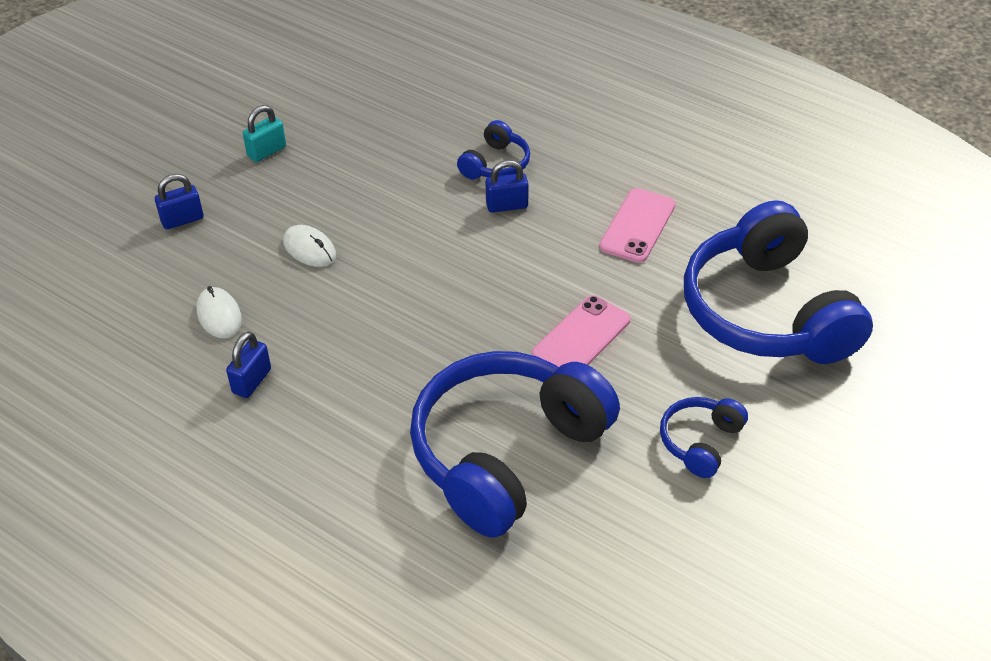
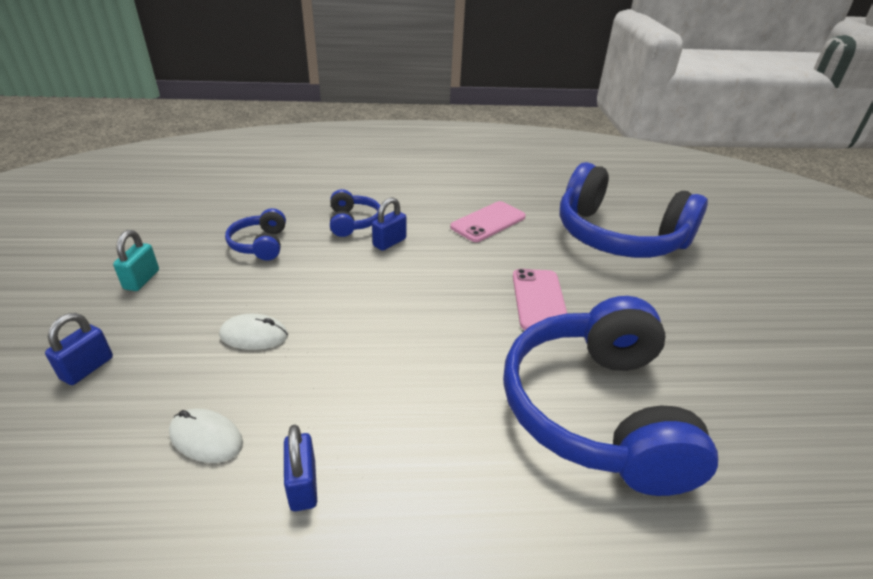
camera: 40 degrees left, 10 degrees down
pink phone [599,188,676,263] -> pink phone turned 60 degrees clockwise [450,201,526,242]
blue headphones [660,397,748,478] -> blue headphones moved to [225,208,286,261]

